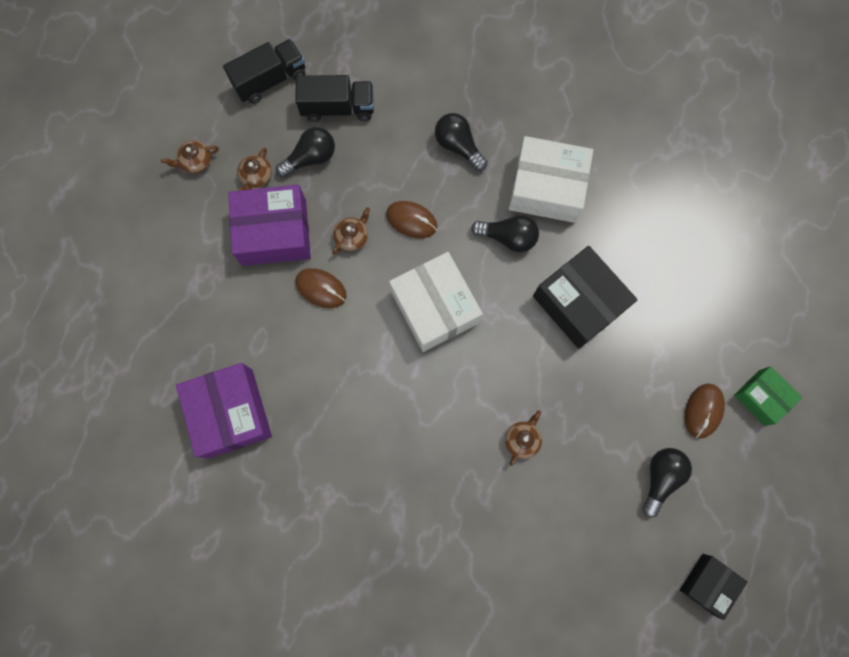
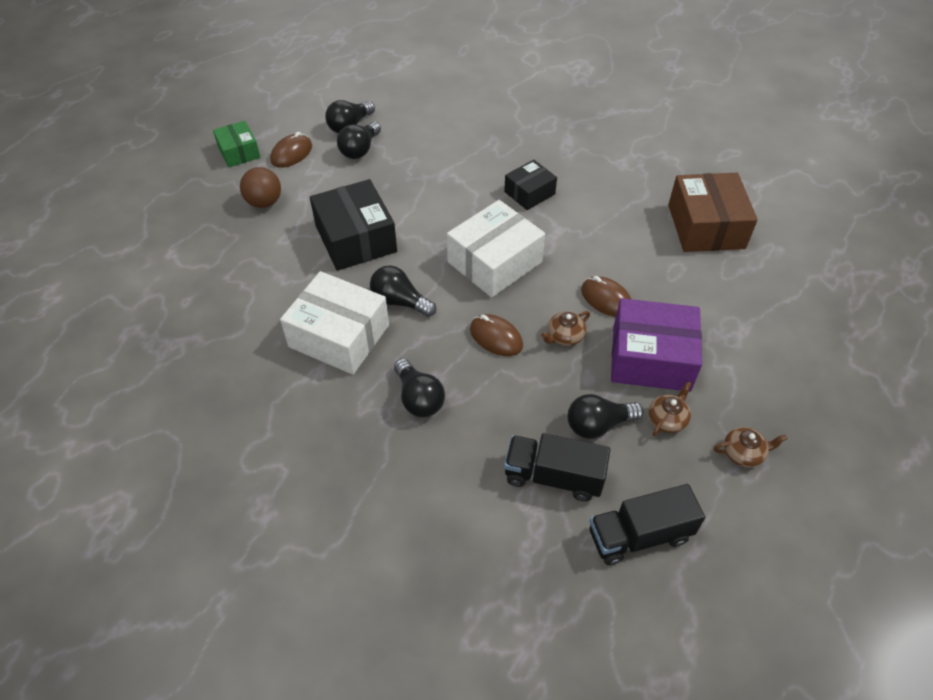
camera: 165 degrees left, 25 degrees down
purple box [176,363,272,458] -> brown box [668,173,758,252]
white box [389,252,483,352] -> white box turned 60 degrees clockwise [447,200,545,297]
brown teapot [505,410,542,466] -> none
black box [680,554,747,620] -> black box moved to [504,160,557,210]
none -> brown ball [240,167,281,208]
none -> black light bulb [337,121,381,159]

